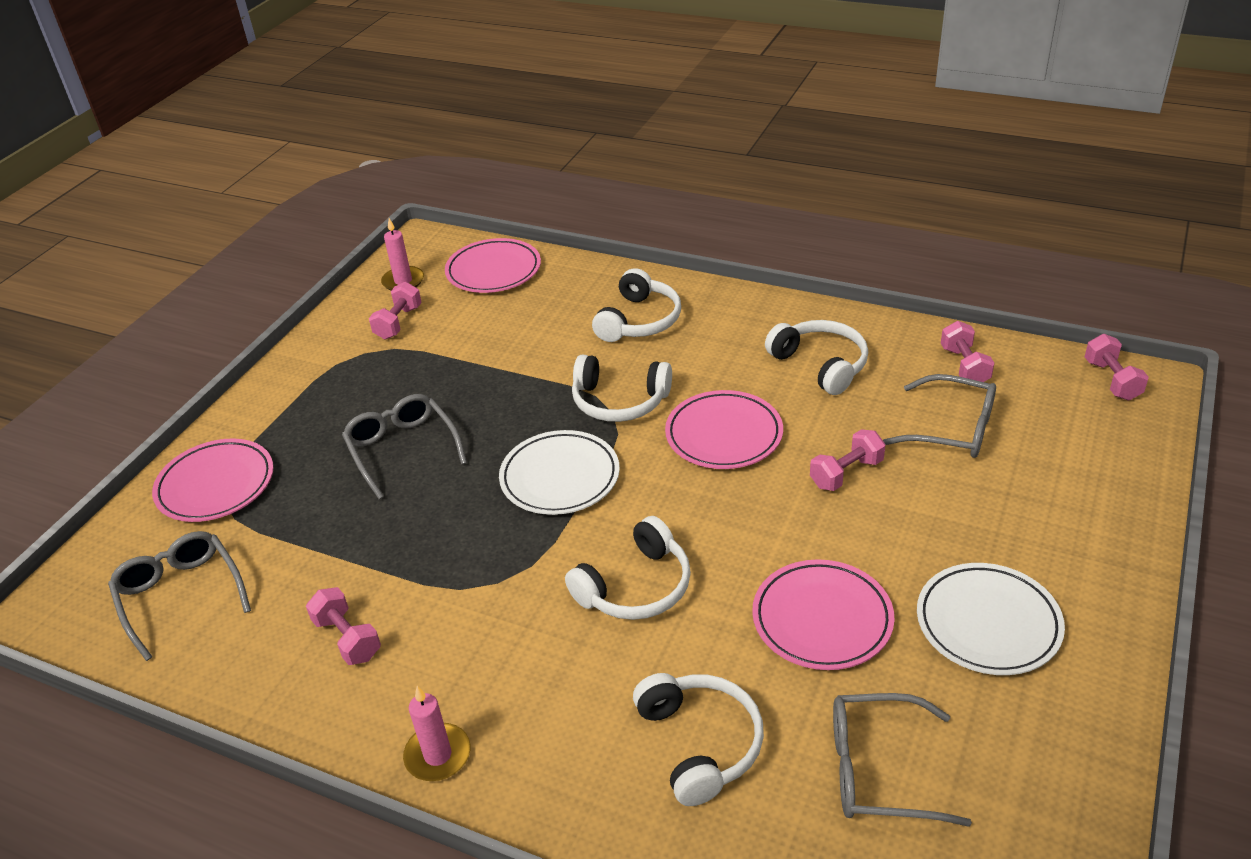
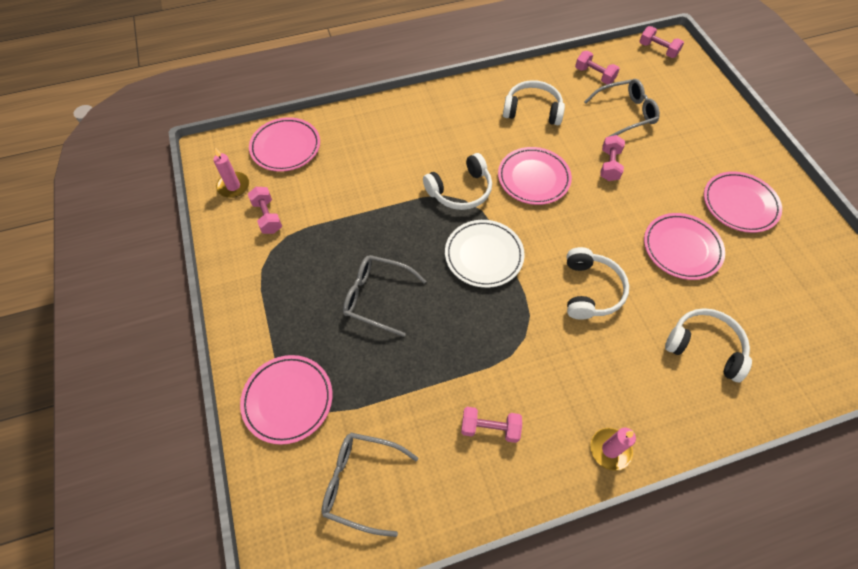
camera: 45 degrees left, 20 degrees up
white headphones [592,268,681,342] -> none
grey glasses [833,693,972,827] -> none
white plate [917,563,1065,675] -> pink plate [704,171,782,233]

